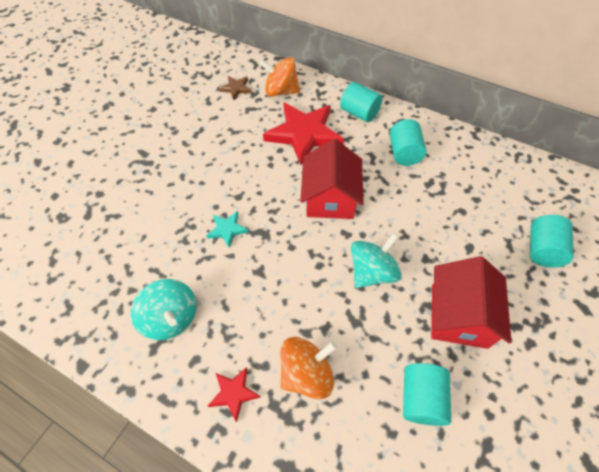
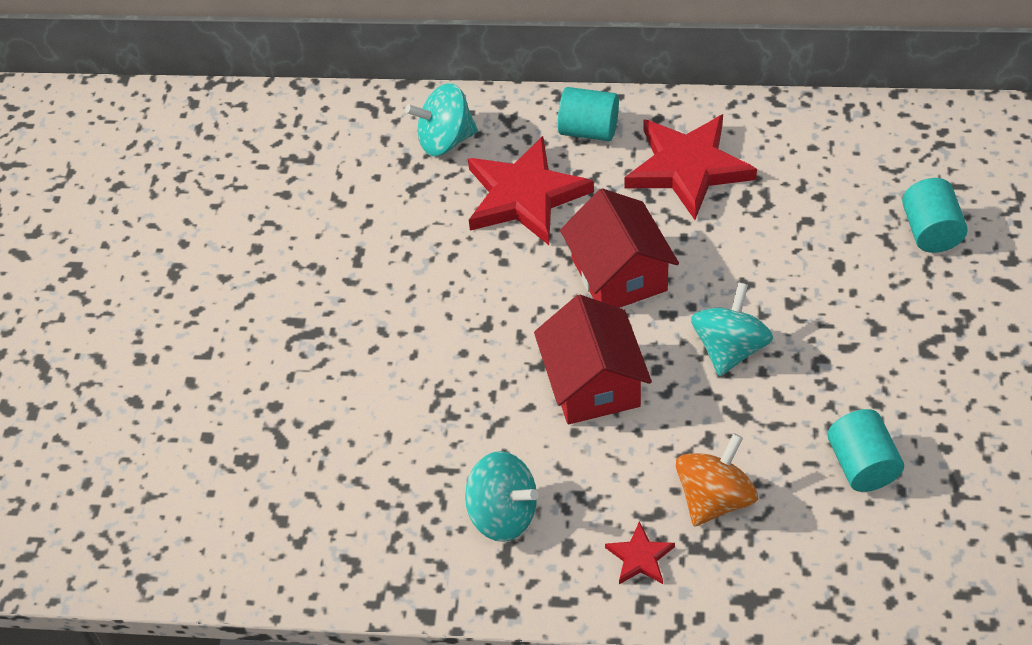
camera: 20 degrees left, 5 degrees down
turquoise star [206,211,249,248] -> none
brown star [219,76,252,100] -> none
orange spinning top [259,57,300,97] -> turquoise spinning top [405,83,478,156]
turquoise cylinder [390,119,426,166] -> red star [624,114,757,220]
red house [431,256,512,349] -> red house moved to [534,295,652,424]

